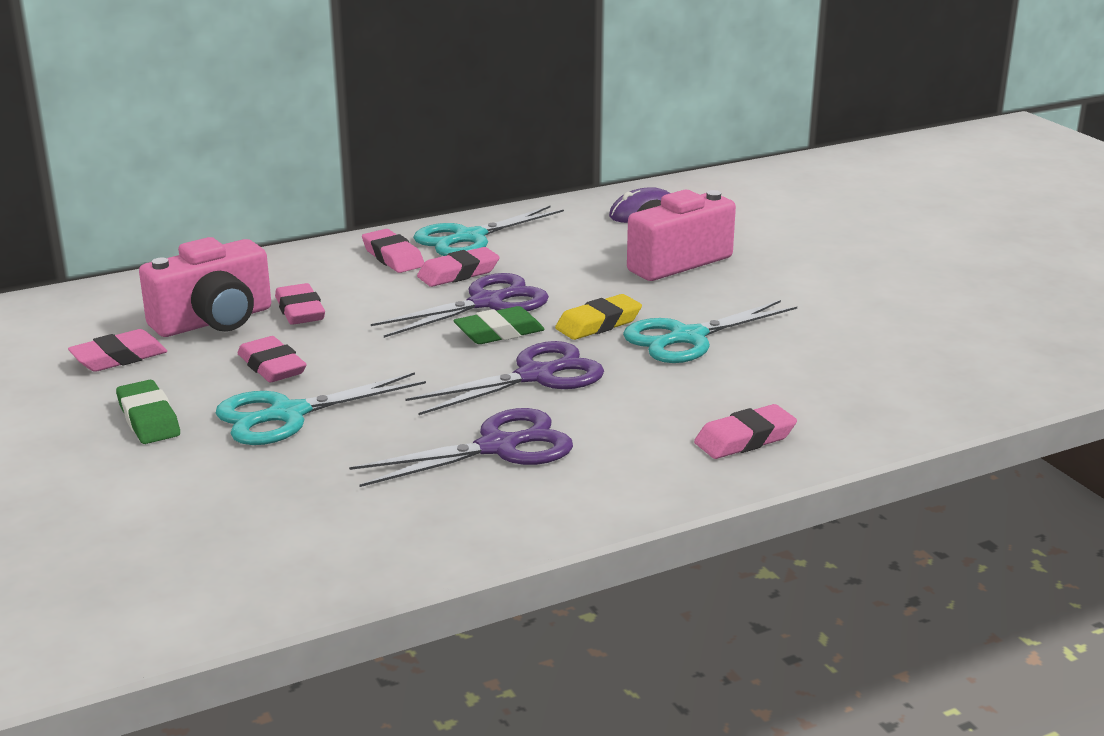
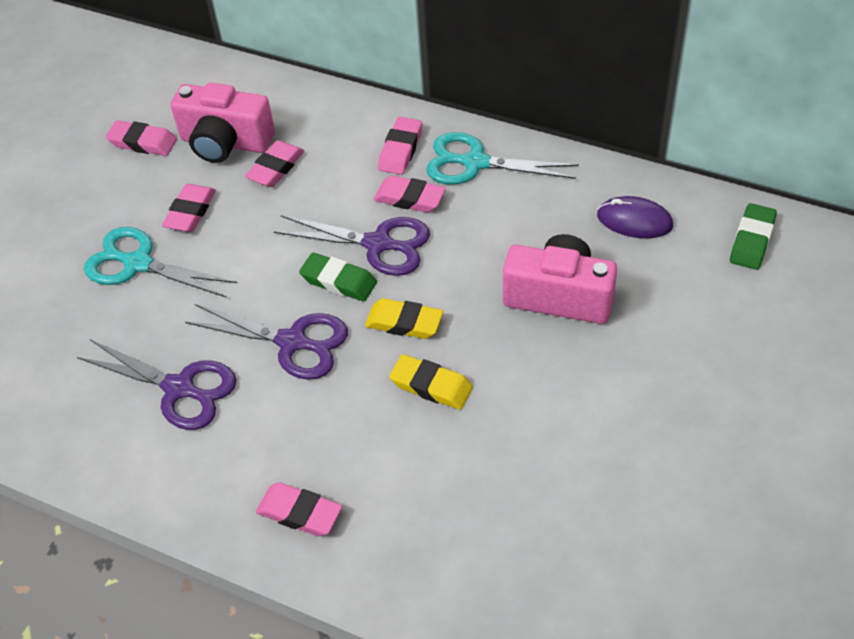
camera: 55 degrees right, 25 degrees up
green eraser [116,380,180,444] -> green eraser moved to [730,203,777,270]
turquoise scissors [623,300,797,363] -> yellow eraser [389,354,473,410]

